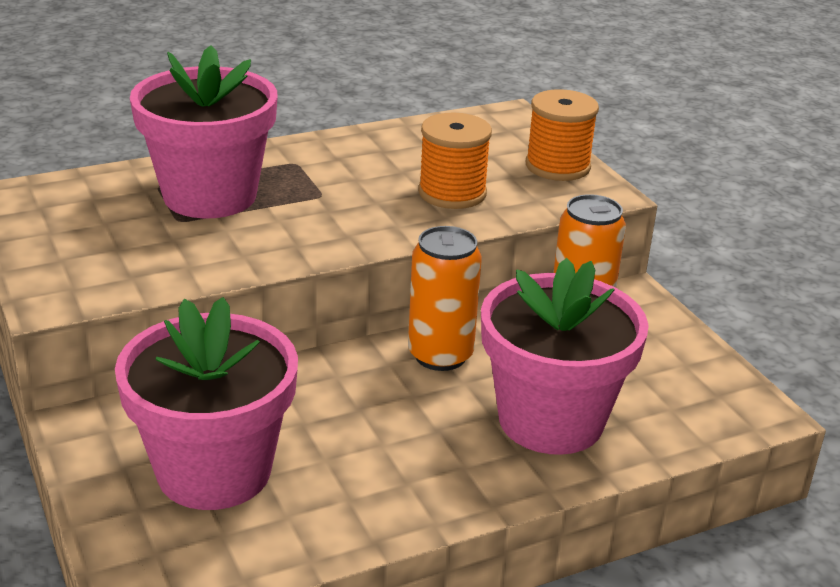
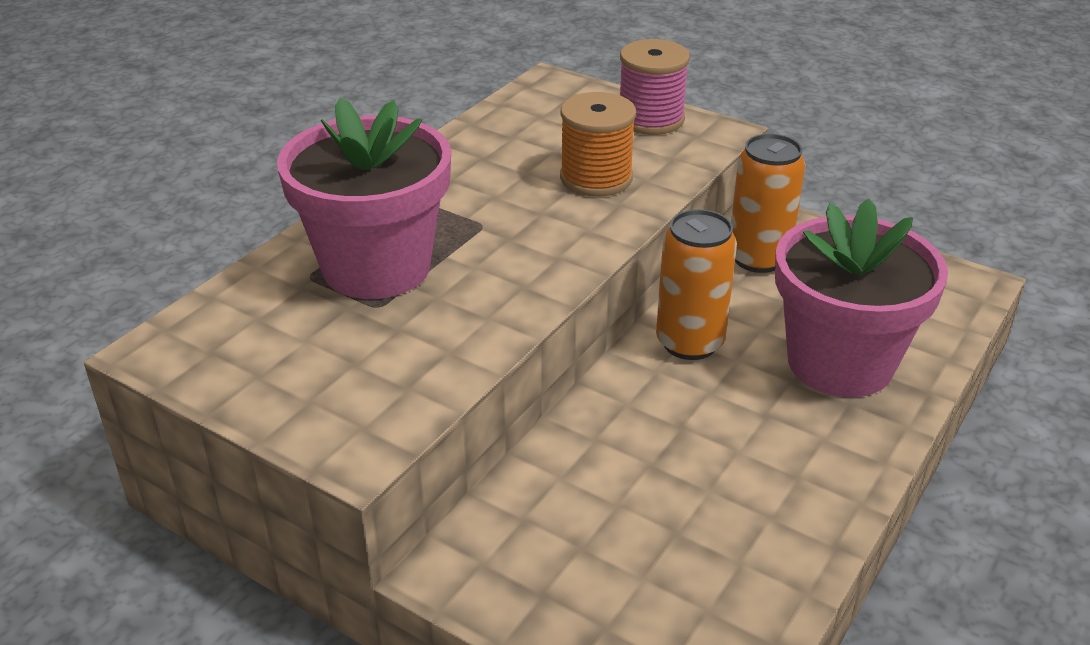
camera: 30 degrees left, 5 degrees up
pink flower pot [115,297,298,510] -> none
orange spool [526,89,599,181] -> pink spool [620,39,690,135]

